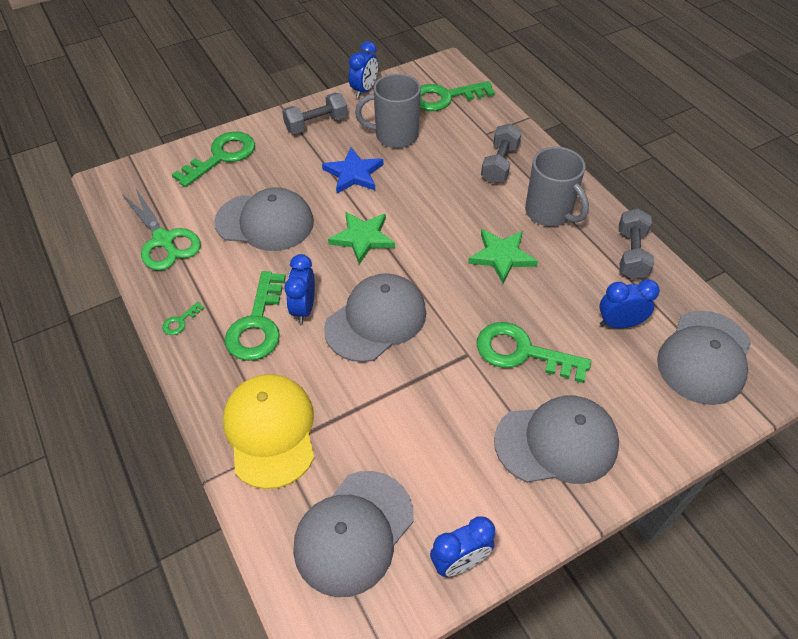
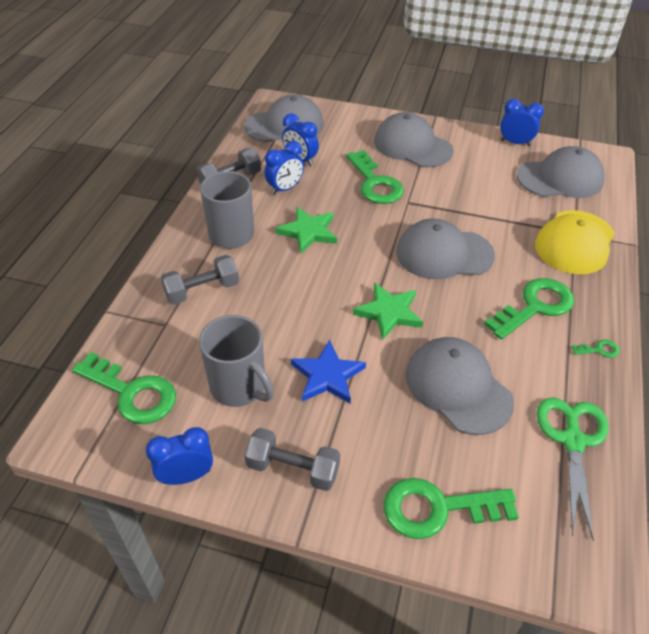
camera: 135 degrees left, 5 degrees down
blue clock [285,254,315,324] -> blue clock moved to [265,141,304,195]

